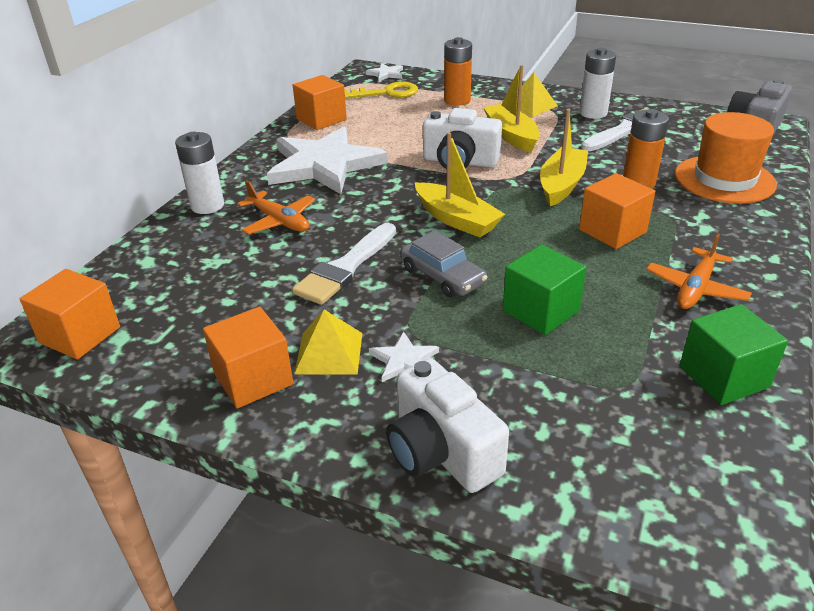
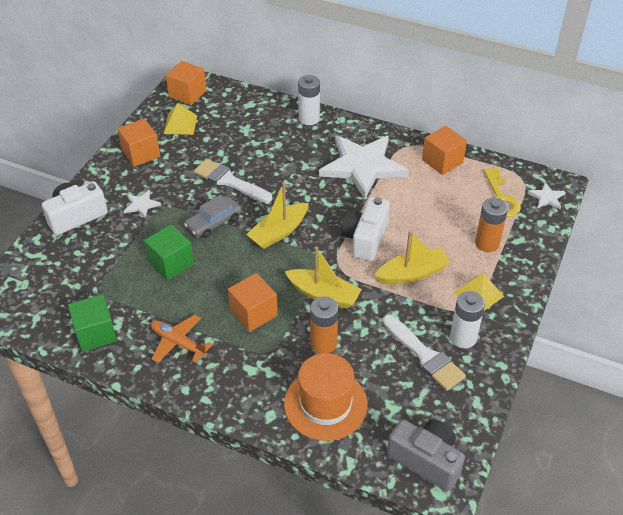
camera: 90 degrees right, 10 degrees up
orange plane [237,180,315,234] -> none
yellow pyramid [294,309,362,374] -> yellow pyramid moved to [163,103,197,135]

